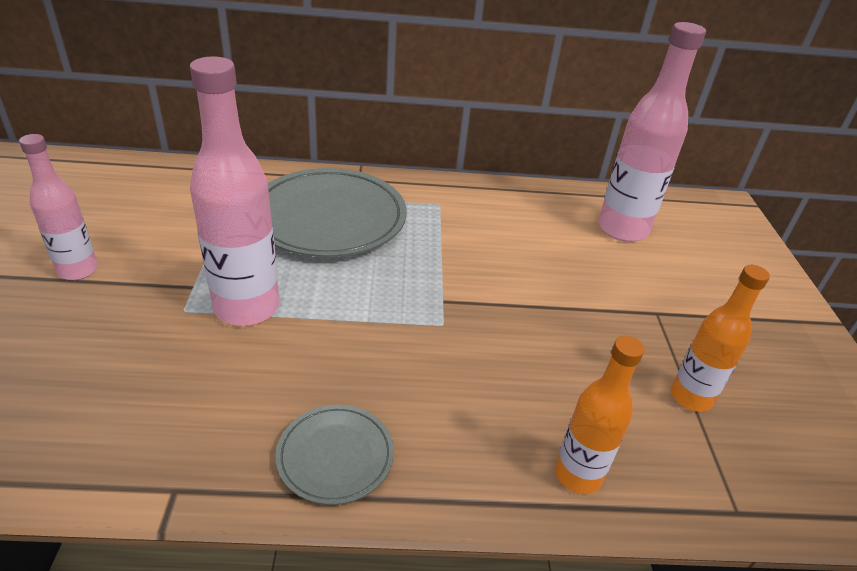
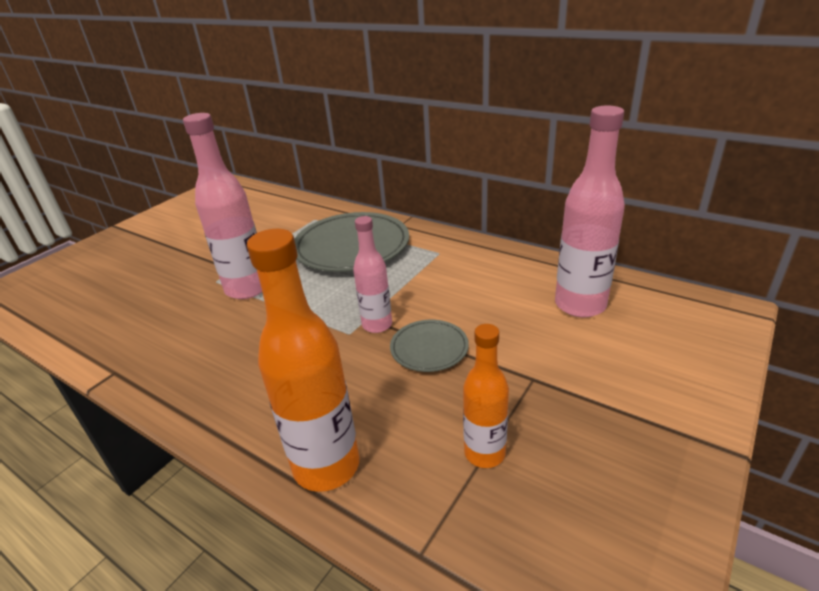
camera: 40 degrees right, 5 degrees down
pink bottle [19,134,98,280] -> pink bottle moved to [353,216,392,333]
grey plate [276,405,394,505] -> grey plate moved to [390,320,469,372]
orange bottle [555,336,644,494] -> orange bottle [247,229,360,492], size x1.65

